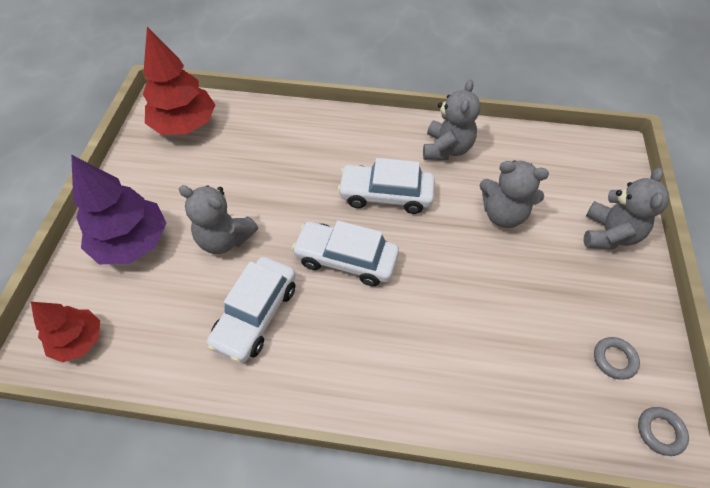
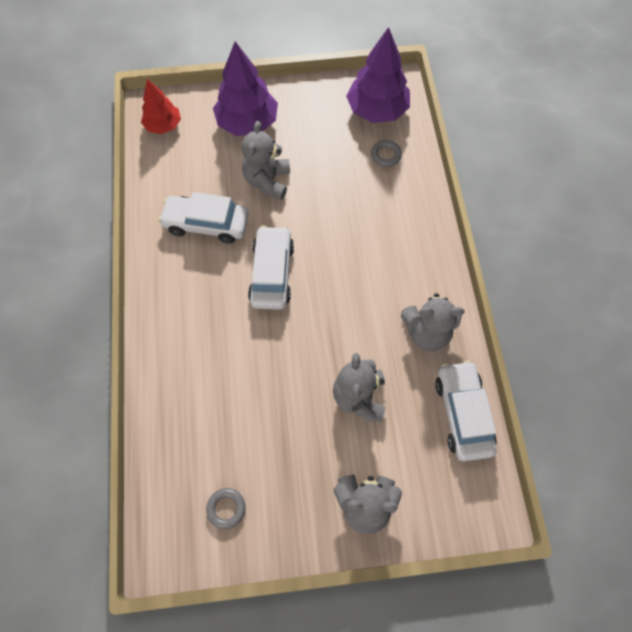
camera: 75 degrees right, 10 degrees up
red tree [143,27,215,135] -> purple tree [346,27,410,123]
white car [337,158,435,214] -> white car moved to [435,360,496,461]
grey ring [638,407,689,456] -> grey ring moved to [371,140,402,167]

